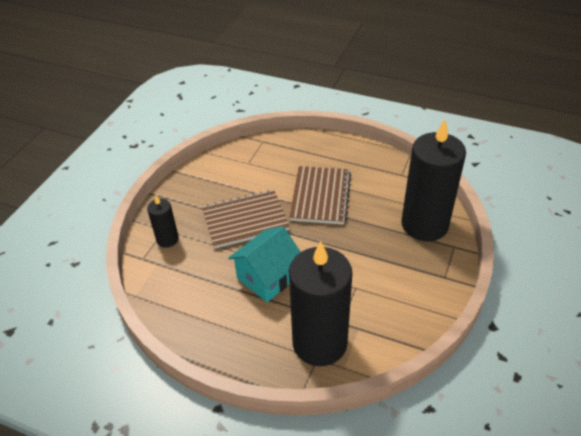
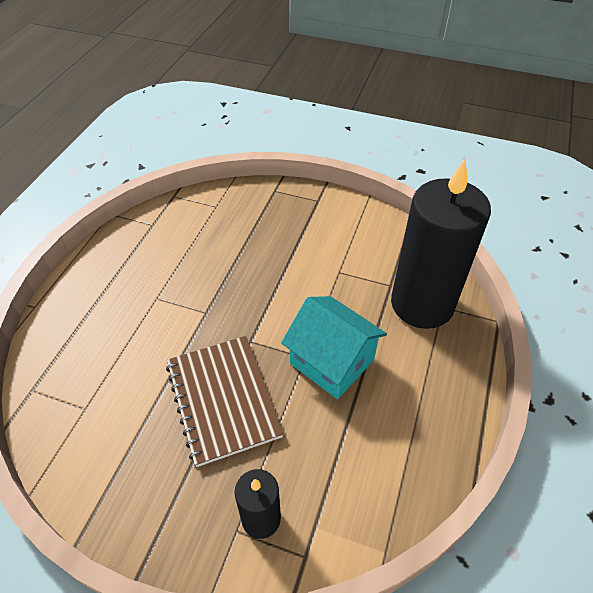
camera: 95 degrees left, 5 degrees up
brown notebook [289,166,351,225] -> none
black candle [401,119,466,241] -> none

